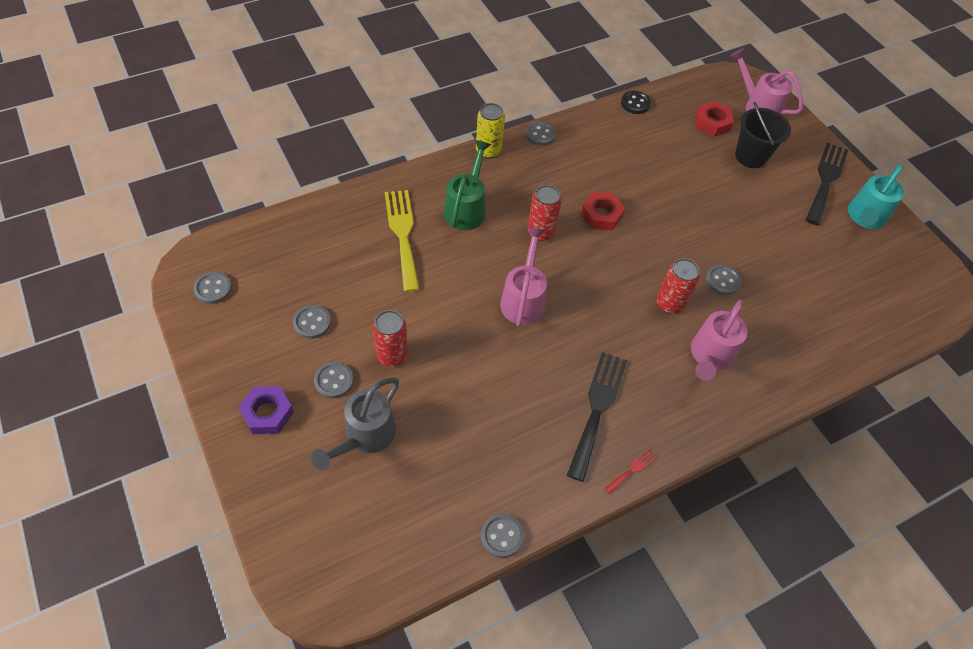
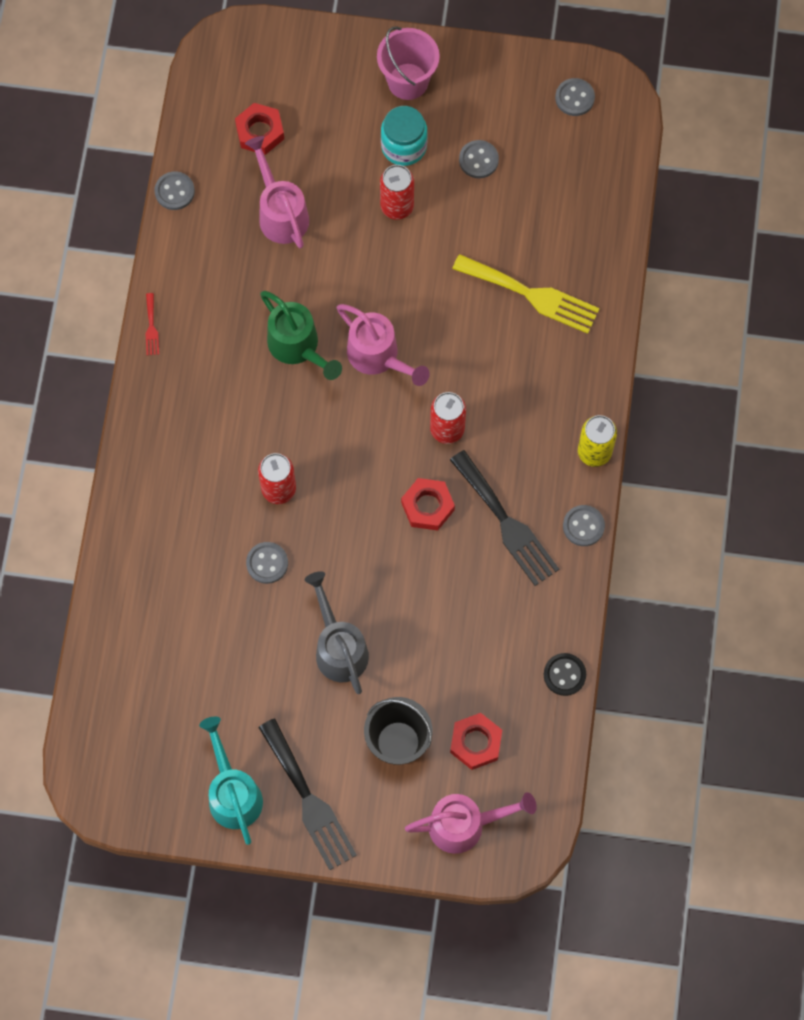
camera: 130 degrees right, 15 degrees up
purple nut [238,386,294,434] -> pink bucket [377,26,440,100]
grey watering can [311,377,399,470] -> grey watering can moved to [305,571,369,694]
grey button [314,362,353,398] -> turquoise jar [381,106,428,166]
green watering can [444,140,491,230] -> green watering can moved to [260,291,342,380]
black fork [567,352,627,482] -> black fork moved to [450,450,559,586]
pink watering can [691,300,748,381] -> pink watering can moved to [245,136,309,249]
none -> red nut [235,103,284,155]

